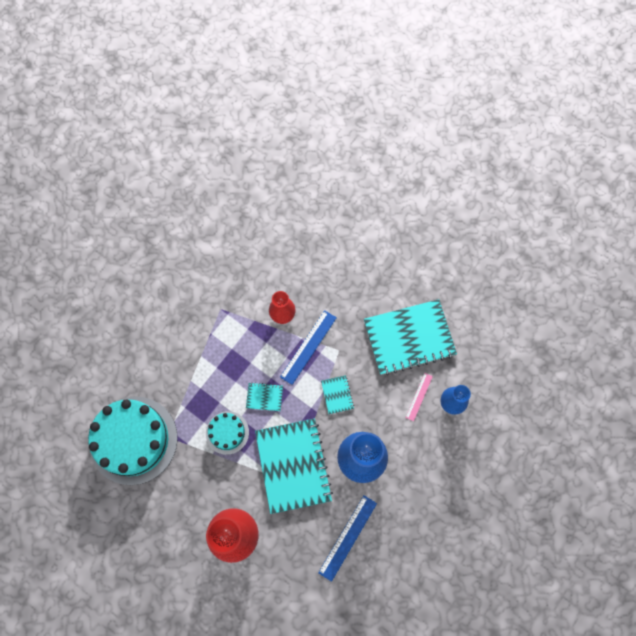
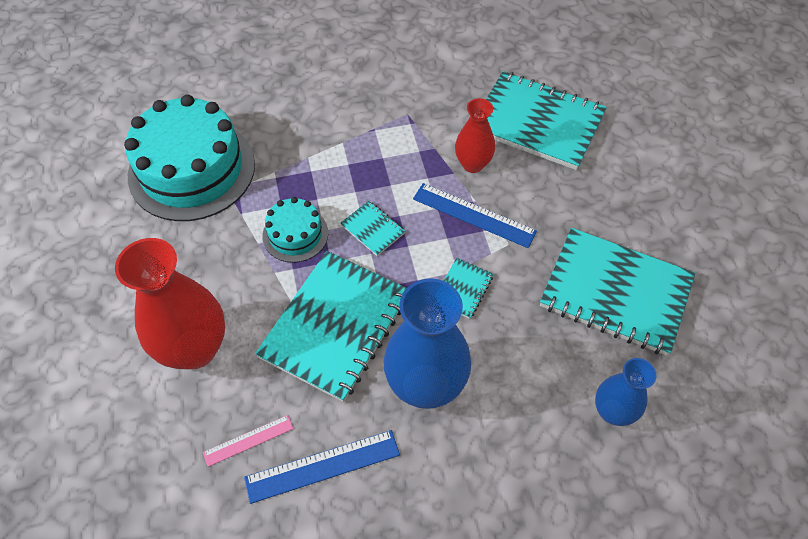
camera: 40 degrees right, 15 degrees down
blue ruler [280,310,337,385] -> blue ruler turned 45 degrees clockwise [413,183,537,248]
pink ruler [406,373,433,421] -> pink ruler moved to [203,415,294,467]
none -> turquoise notebook [486,71,607,170]

